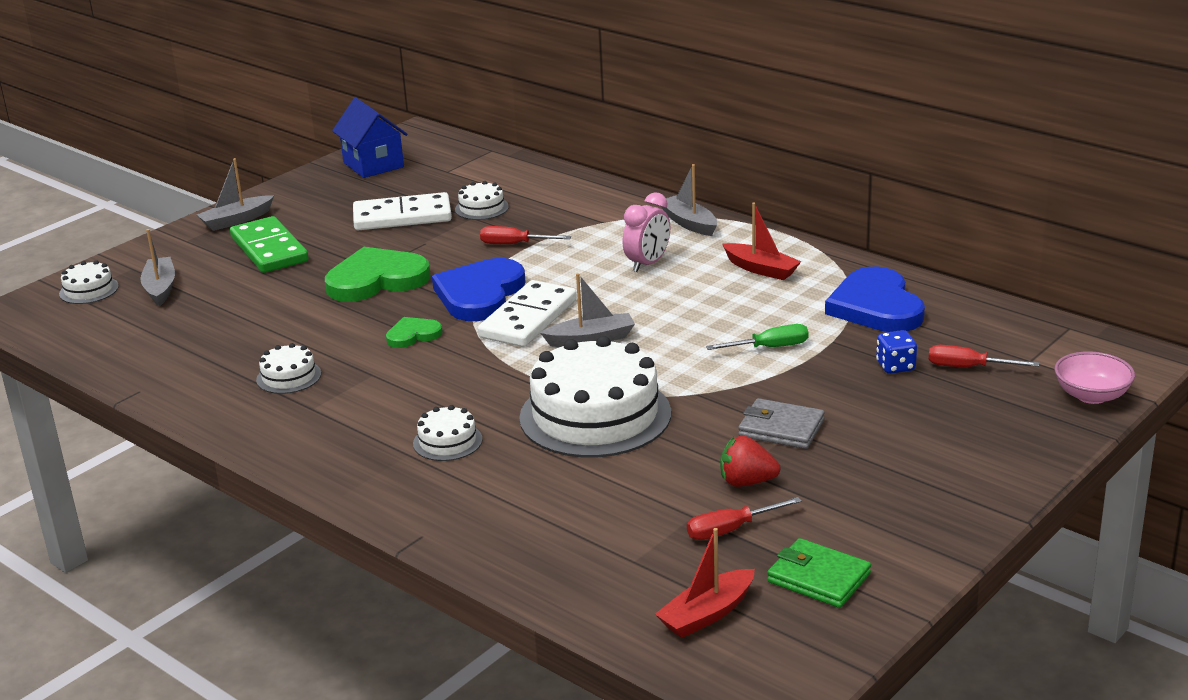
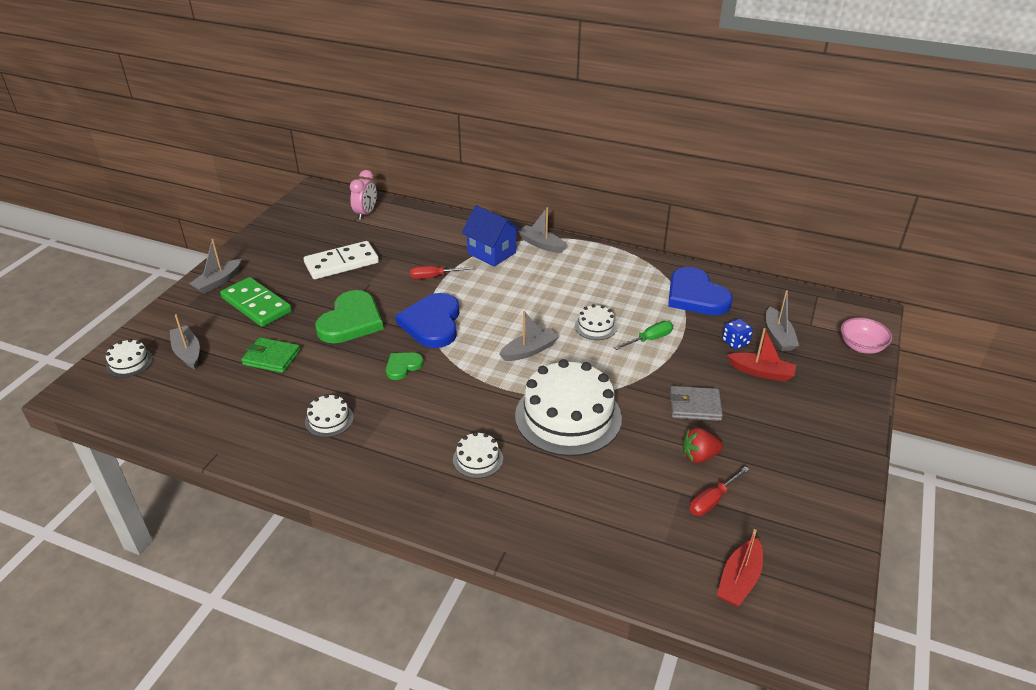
camera: 20 degrees left, 10 degrees up
green heart [325,247,431,302] -> green heart turned 150 degrees clockwise [315,290,384,343]
blue house [332,98,407,178] -> blue house moved to [462,205,521,267]
white cake [455,181,509,220] -> white cake moved to [575,304,617,340]
white domino [478,280,577,347] -> none
pink clock [623,192,670,272] -> pink clock moved to [350,170,377,220]
red boat [722,202,802,280] -> red boat moved to [727,328,796,381]
green wallet [767,538,871,608] -> green wallet moved to [241,337,300,373]
red screwdriver [929,345,1039,367] -> grey boat [766,290,799,351]

